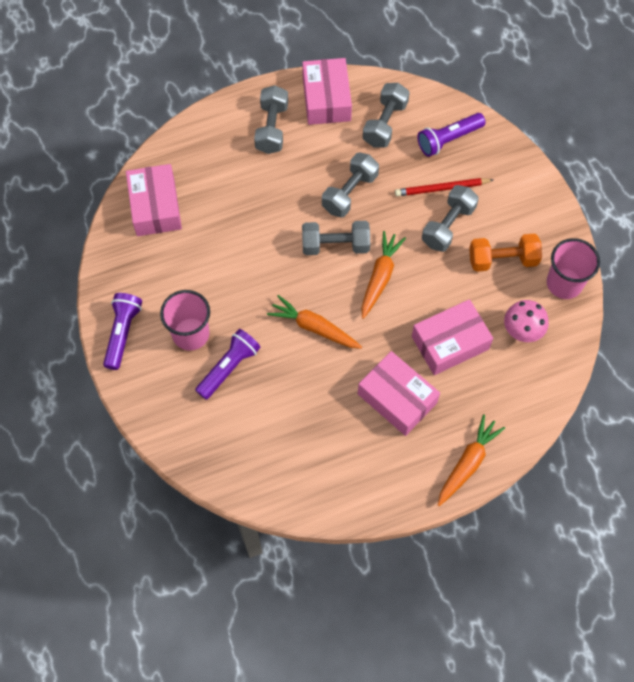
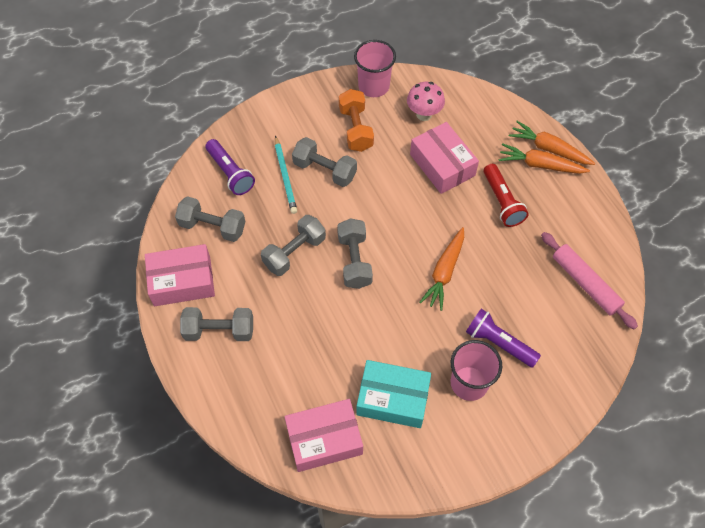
camera: 95 degrees left, 5 degrees down
purple flashlight [103,293,142,370] -> none
grey dumbbell [322,153,379,217] -> grey dumbbell turned 75 degrees counterclockwise [261,215,326,276]
pink box [358,351,440,436] -> red flashlight [484,164,529,227]
orange carrot [361,231,406,319] -> orange carrot moved to [498,143,590,174]
red pencil [395,178,493,196] -> turquoise pencil [275,136,297,214]
none -> turquoise box [356,360,431,428]
none -> pink rolling pin [541,232,638,329]

